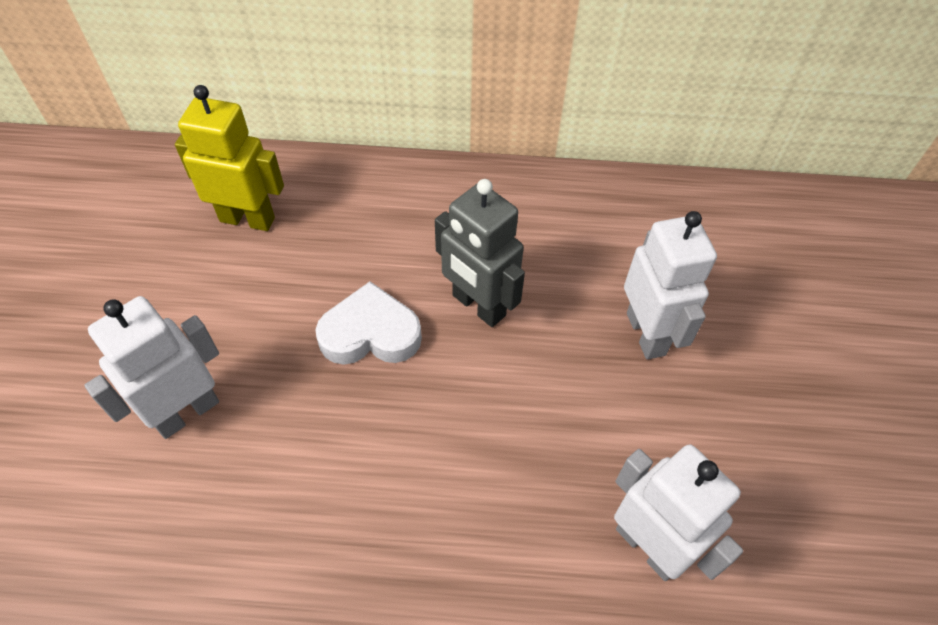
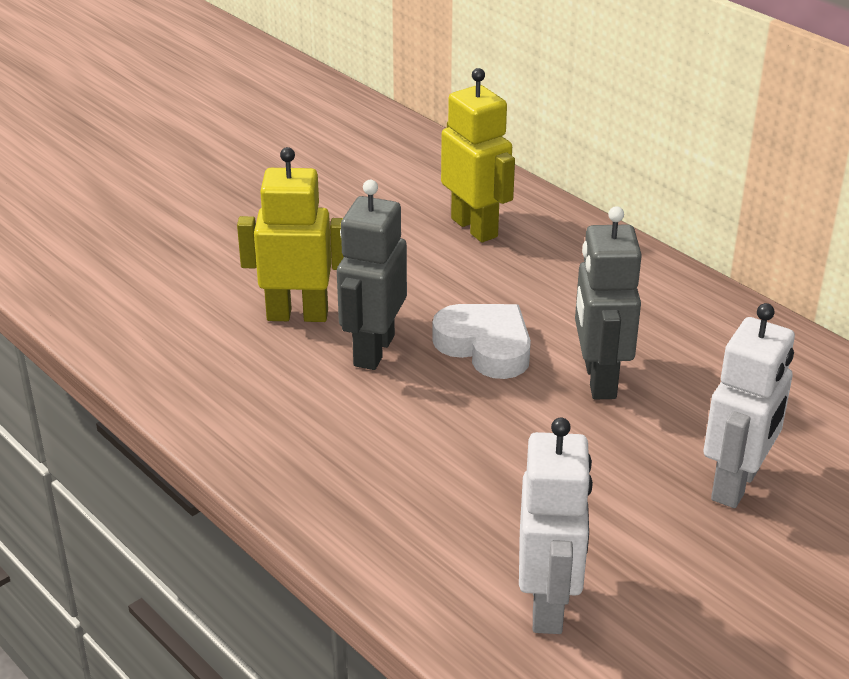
camera: 45 degrees right, 20 degrees down
white robot [84,296,219,439] -> yellow robot [237,147,344,322]
none -> grey robot [337,180,407,370]

